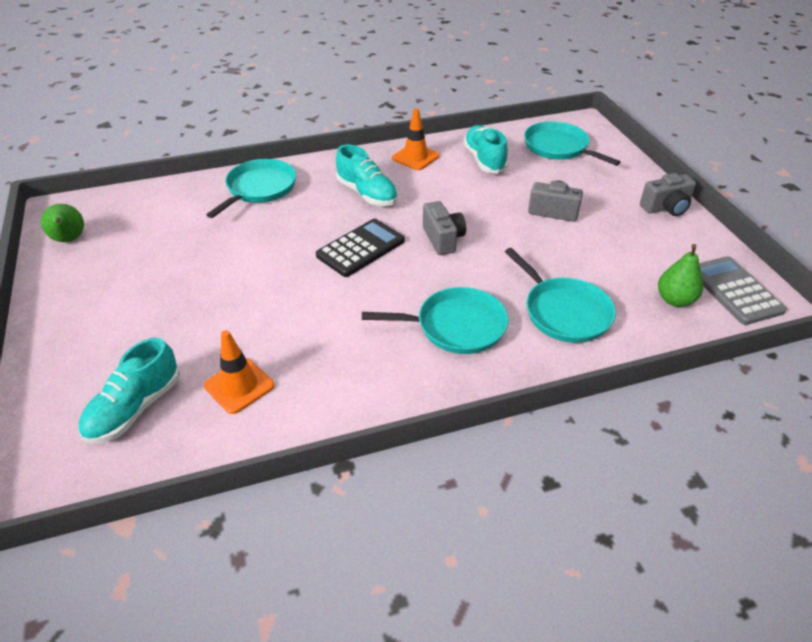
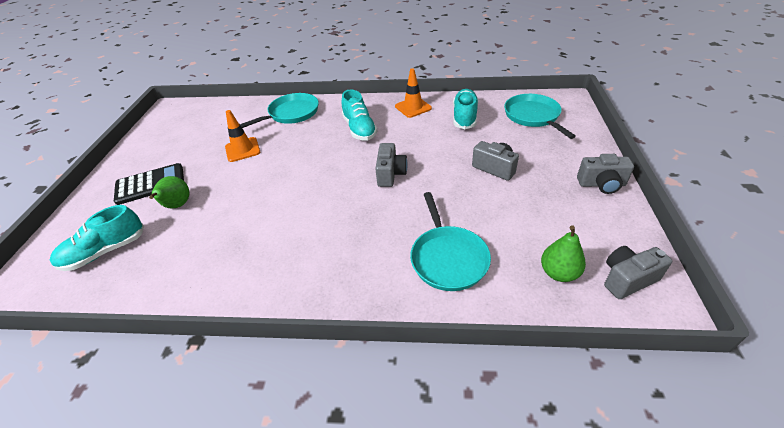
camera: 25 degrees right, 0 degrees up
green pear [41,204,84,242] -> green pear moved to [149,176,189,208]
orange traffic cone [204,330,275,414] -> orange traffic cone moved to [225,110,260,162]
black calculator [316,219,405,277] -> black calculator moved to [114,163,184,205]
turquoise pan [362,287,509,354] -> none
grey calculator [699,256,787,325] -> grey camera [604,246,672,299]

